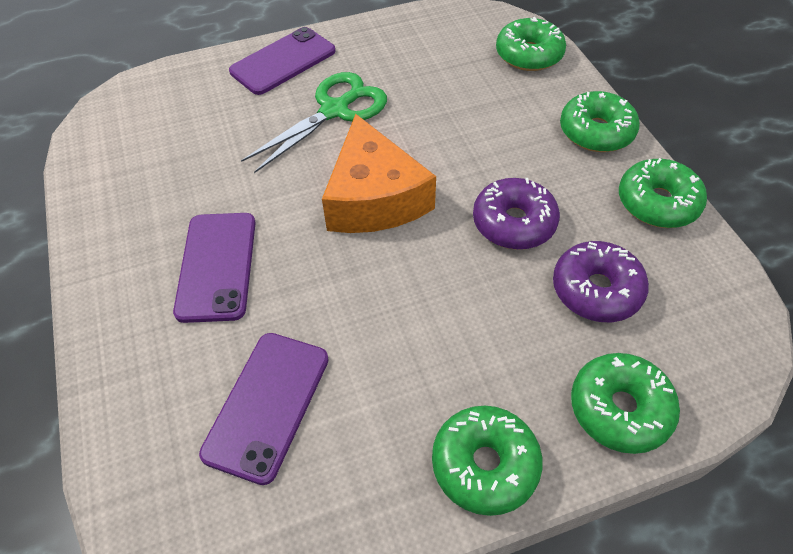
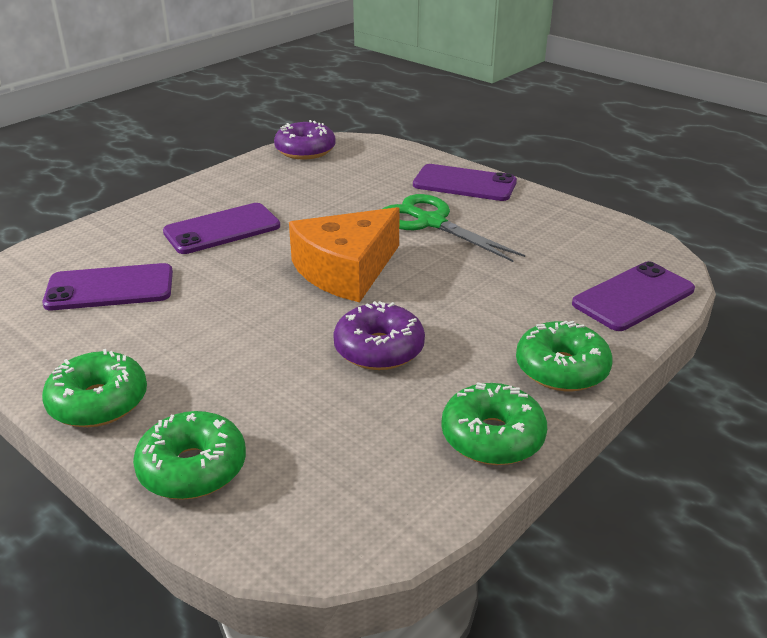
camera: 60 degrees right, 20 degrees down
green scissors [241,72,387,173] -> green scissors turned 150 degrees counterclockwise [383,194,525,262]
green donut [496,17,566,71] -> purple phone [572,261,695,331]
purple donut [553,241,649,322] -> purple donut moved to [274,120,335,159]

